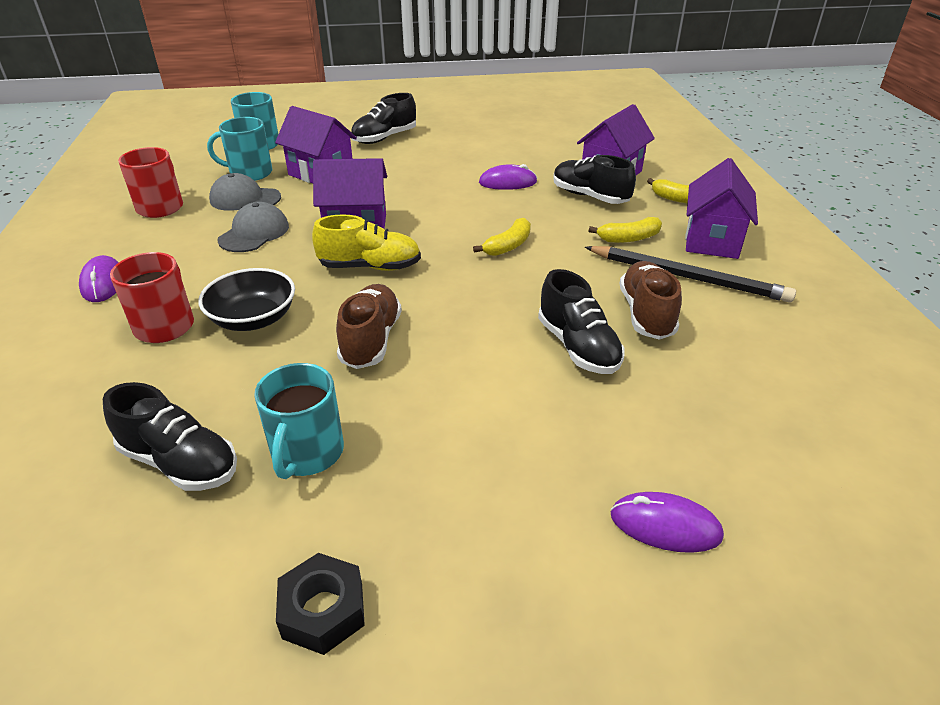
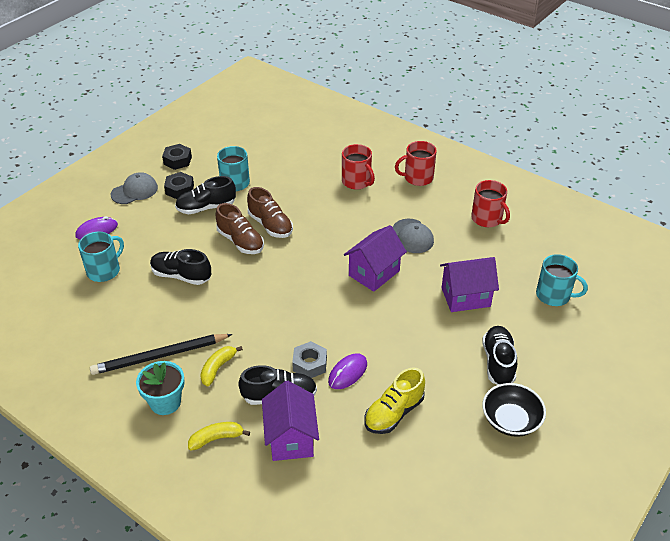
camera: 135 degrees right, 5 degrees up
purple mouse [79,255,119,302] -> red mug [395,141,437,186]
black shoe [103,382,237,491] -> black shoe moved to [175,176,236,214]
black bowl [198,268,295,331] -> black bowl moved to [482,383,546,437]
turquoise mug [207,117,272,181] -> turquoise mug moved to [78,232,124,282]
grey cap [209,173,281,211] -> grey cap moved to [111,172,158,204]
yellow shoe [312,214,421,271] -> yellow shoe moved to [364,368,425,434]
yellow banana [473,218,531,256] -> none
brown shoe [619,261,682,340] -> brown shoe moved to [215,203,264,254]
purple house [685,158,758,259] -> turquoise flower pot [136,361,185,415]
none -> black nut [164,172,194,199]
none -> grey nut [292,341,327,378]

